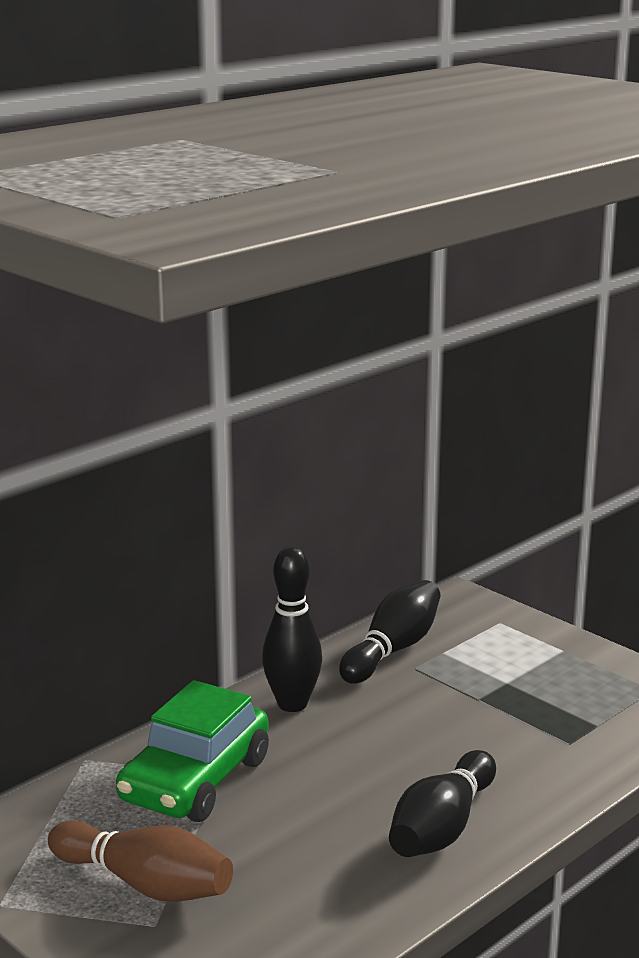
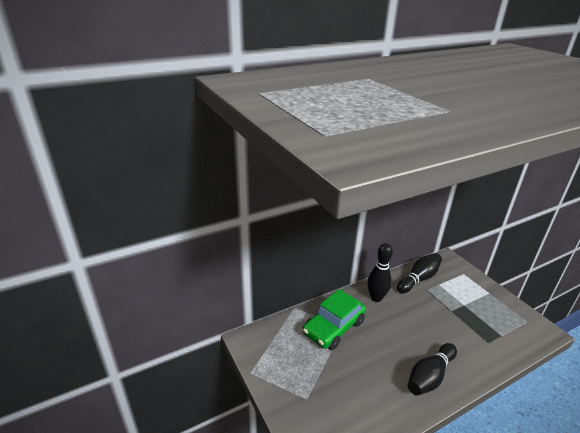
camera: 15 degrees right, 10 degrees up
brown bowling pin [48,820,233,902] -> none

